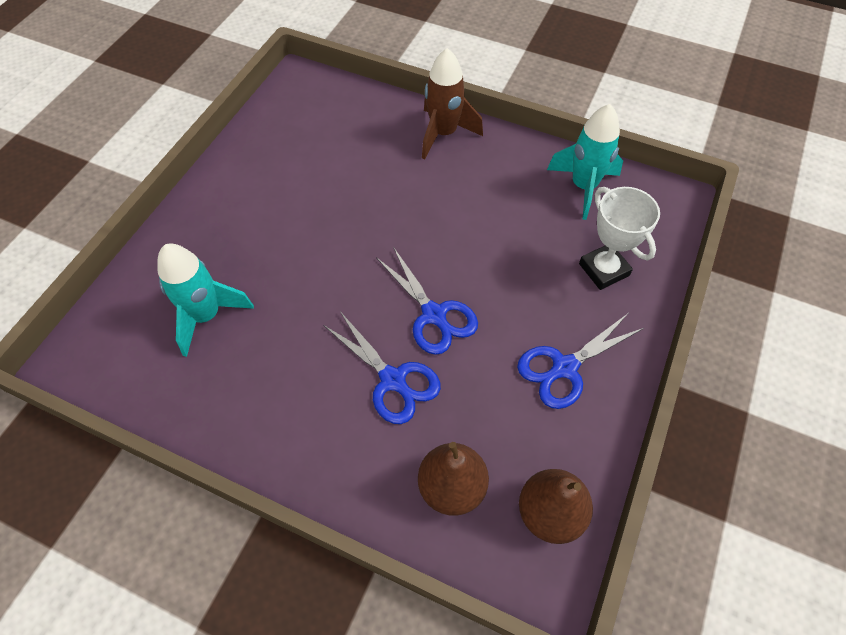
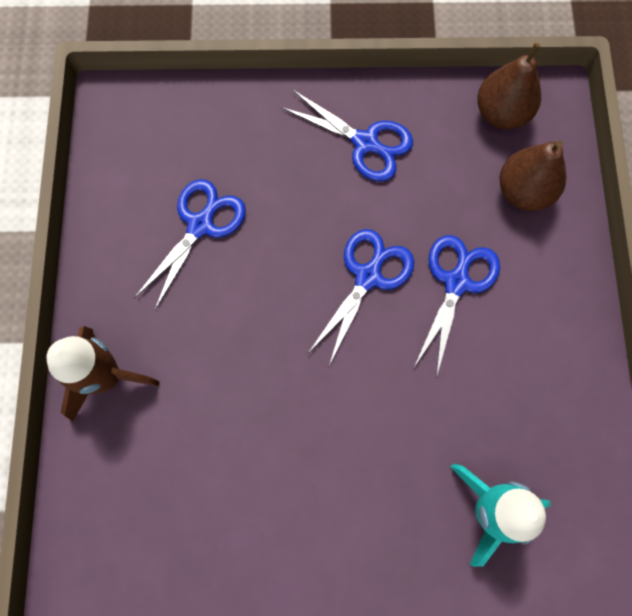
camera: 115 degrees left, 15 degrees up
turquoise rocket [547,104,623,220] -> none
white trophy [579,187,660,290] -> none
none -> blue scissors [134,179,246,310]

